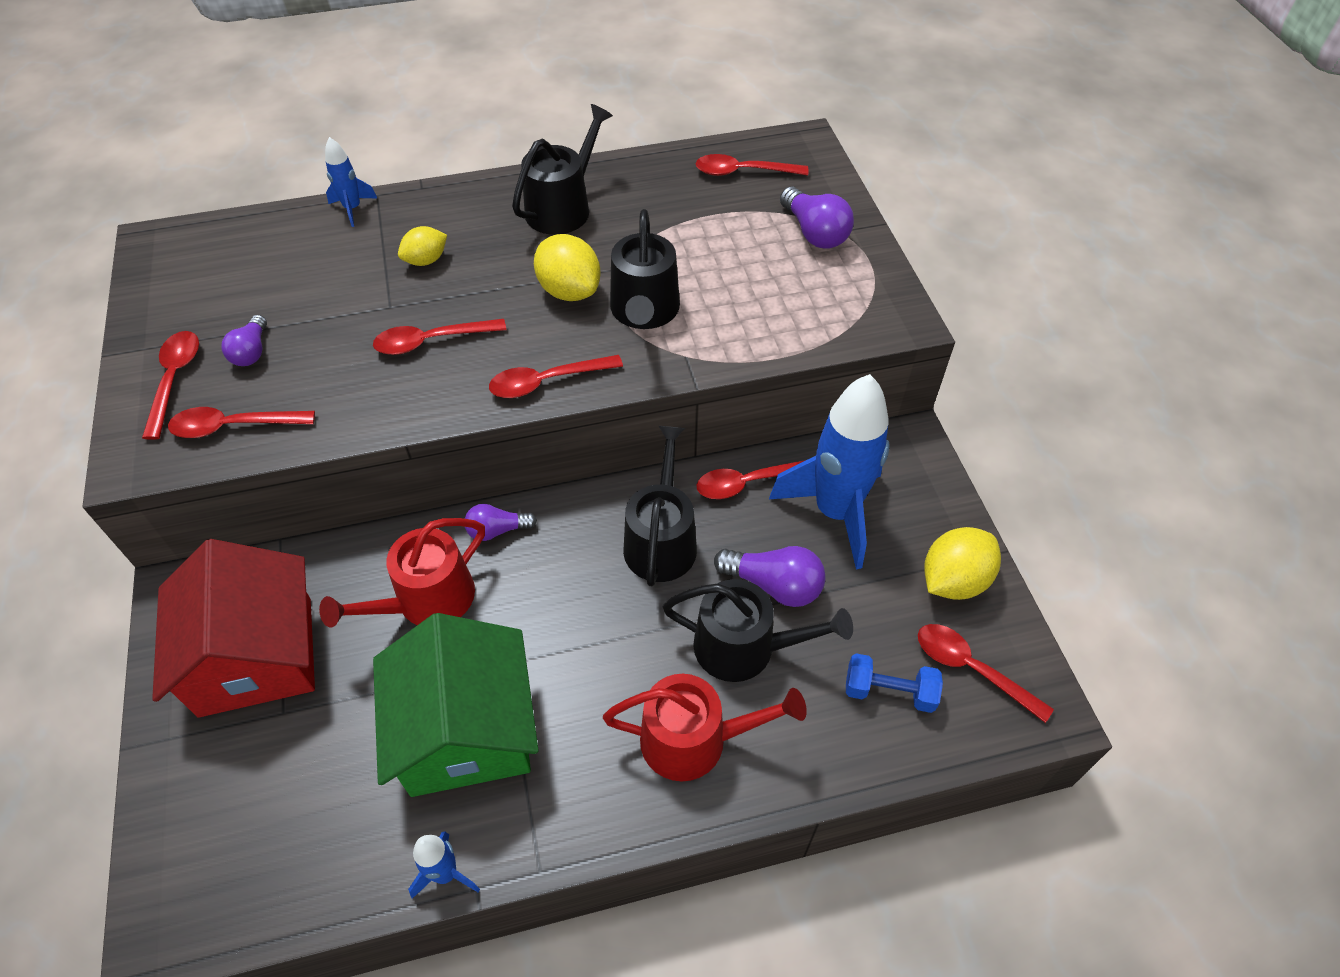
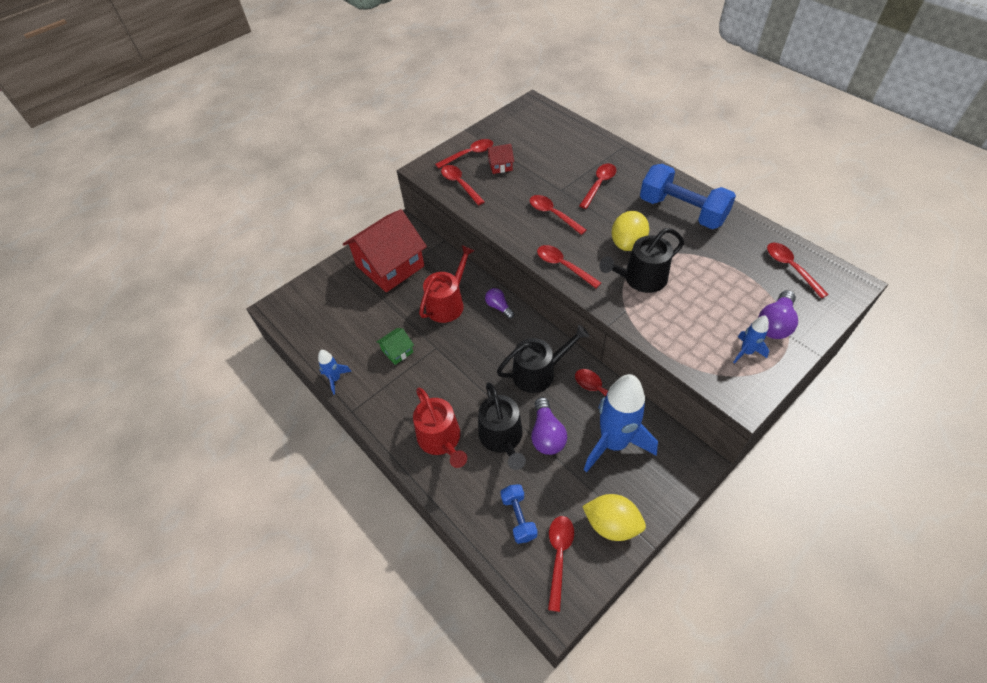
camera: 65 degrees right, 0 degrees up
purple light bulb [221,315,267,366] -> red house [486,144,514,174]
red watering can [319,518,485,628] -> red watering can turned 105 degrees clockwise [419,245,475,323]
blue rocket [325,137,378,227] -> blue rocket moved to [733,315,769,364]
green house [373,613,539,797] -> green house [376,328,414,365], size x0.42
yellow lemon [398,226,447,266] -> red spoon [579,163,616,209]
black watering can [512,104,613,235] -> blue dumbbell [640,164,736,229]

